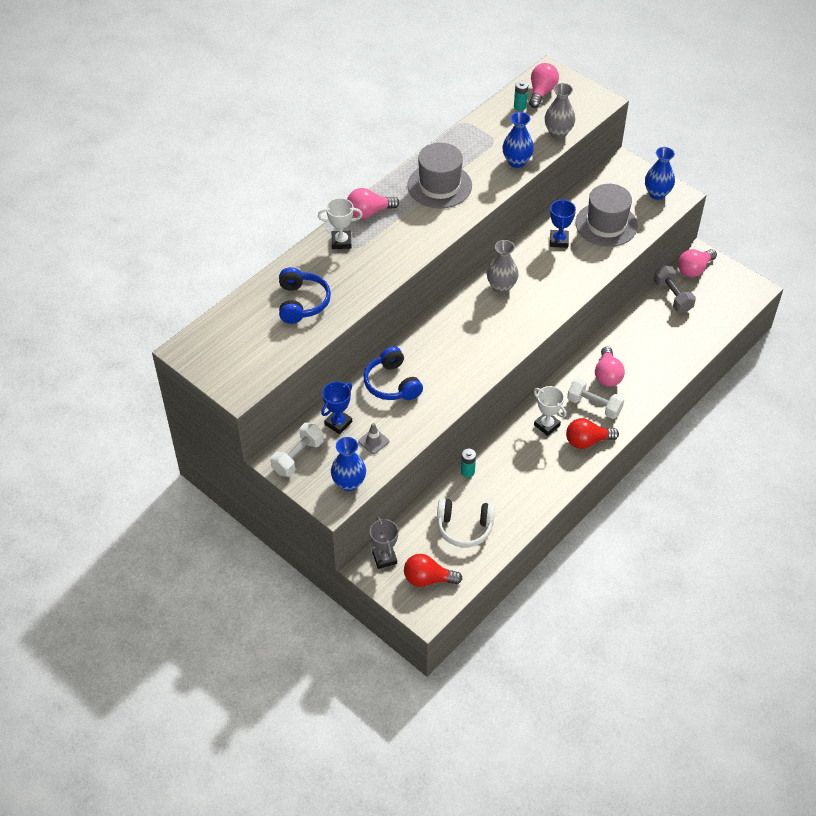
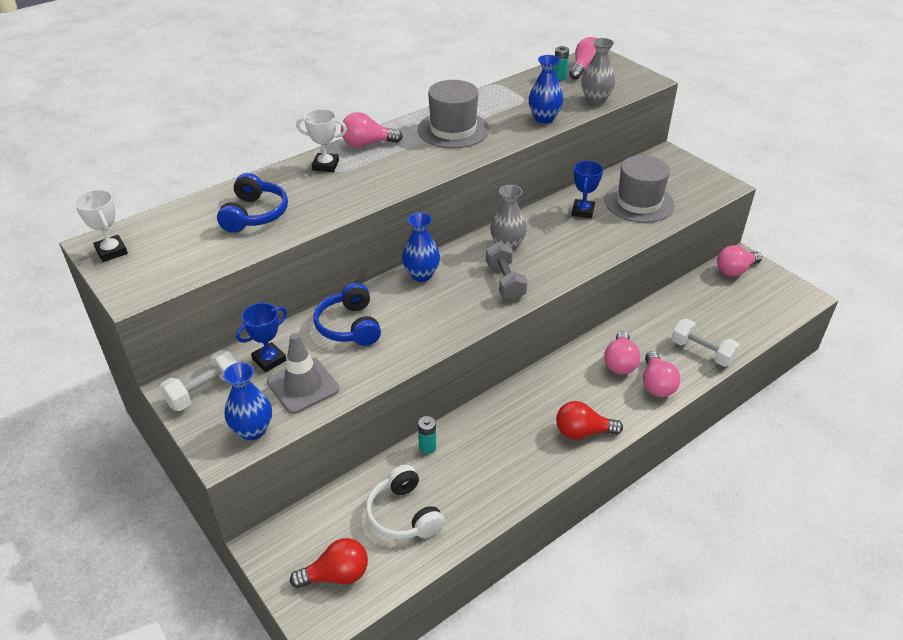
camera: 10 degrees right, 10 degrees down
grey traffic cone [358,423,389,454] -> grey traffic cone [267,333,339,414], size x1.90
grey trophy [370,517,398,569] -> none
red light bulb [404,554,462,587] -> red light bulb turned 150 degrees clockwise [290,538,368,588]
white headphones [437,498,495,547] -> white headphones turned 45 degrees clockwise [366,465,445,540]
white trophy [534,386,567,436] -> white trophy moved to [74,190,128,262]
white dumbbell [567,378,624,419] -> white dumbbell moved to [671,319,740,367]
blue vase [645,147,675,200] -> blue vase moved to [402,212,440,282]
grey dumbbell [654,265,696,313] -> grey dumbbell moved to [486,241,528,301]
none -> pink light bulb [643,351,680,397]

